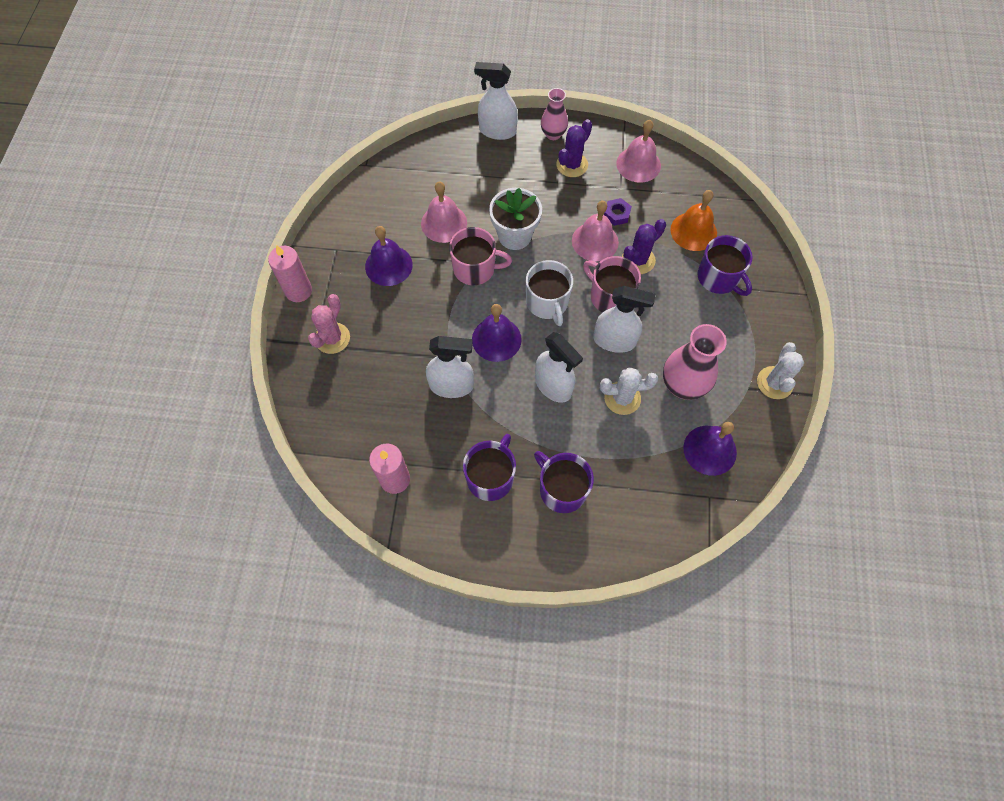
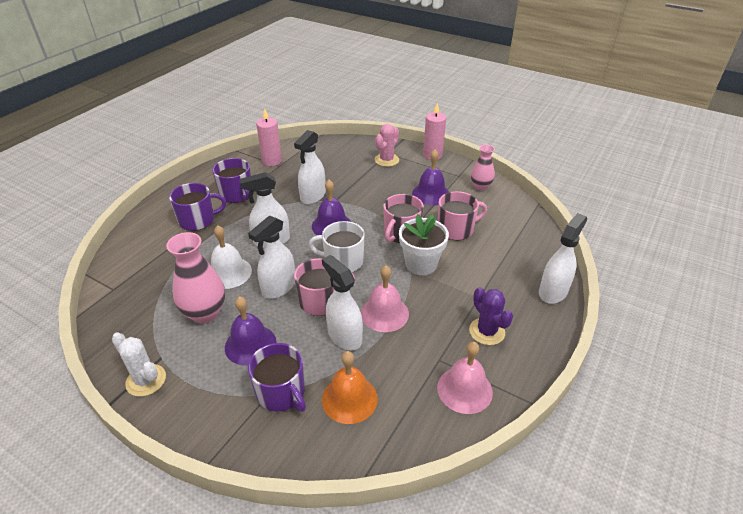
camera: 115 degrees right, 25 degrees down
pink cactus [308,294,350,354] -> pink cactus turned 75 degrees clockwise [374,124,399,167]
pink bell [421,181,467,243] -> pink mug [438,191,487,240]
pink vase [541,88,568,140] -> pink vase moved to [471,145,495,191]
white cactus [600,367,658,415] -> white bell [211,225,252,289]
purple nut [604,198,632,226] -> none
purple cactus [622,219,666,274] -> white spray bottle [322,255,363,350]
purple bell [683,422,737,476] -> purple bell moved to [225,296,276,366]
purple mug [697,235,752,296] -> purple mug turned 120 degrees counterclockwise [248,343,306,412]

